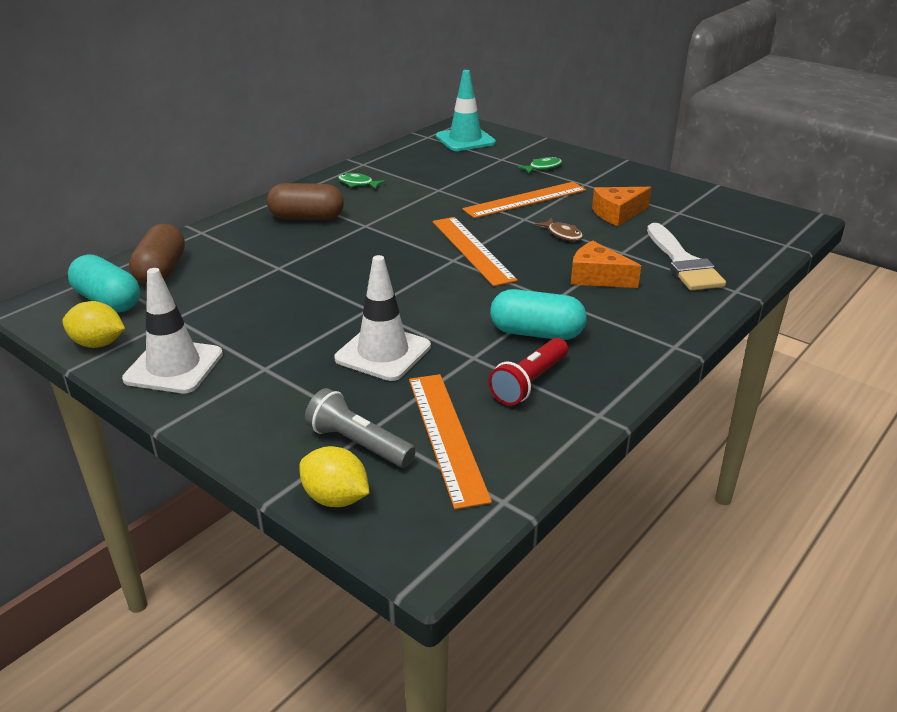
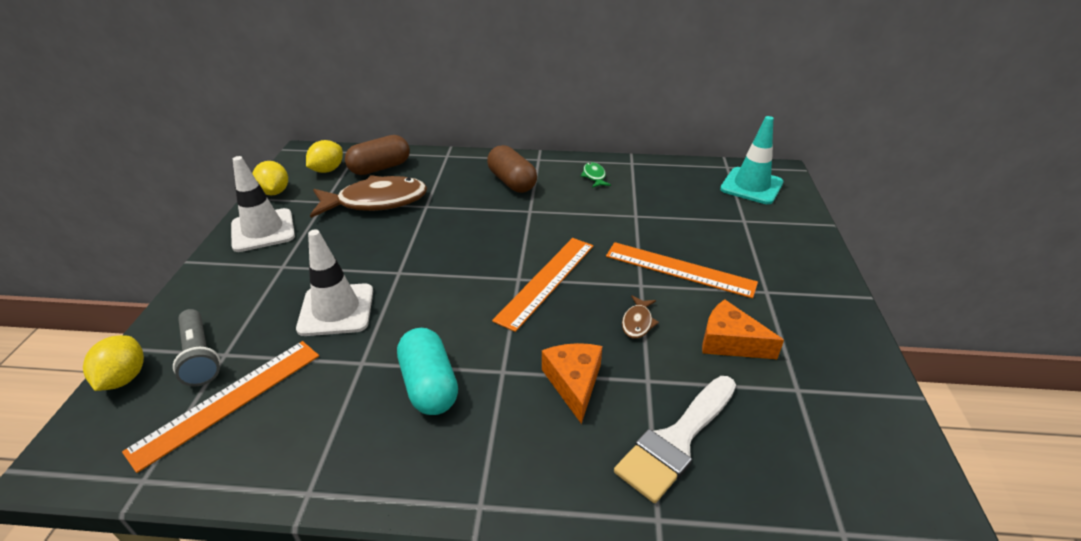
camera: 55 degrees right, 5 degrees up
turquoise capsule [68,254,140,313] -> yellow lemon [306,140,343,173]
grey flashlight [305,388,416,468] -> grey flashlight turned 150 degrees clockwise [173,309,220,386]
red flashlight [489,338,568,405] -> none
green fish [518,156,562,173] -> none
none -> brown fish [310,175,427,218]

